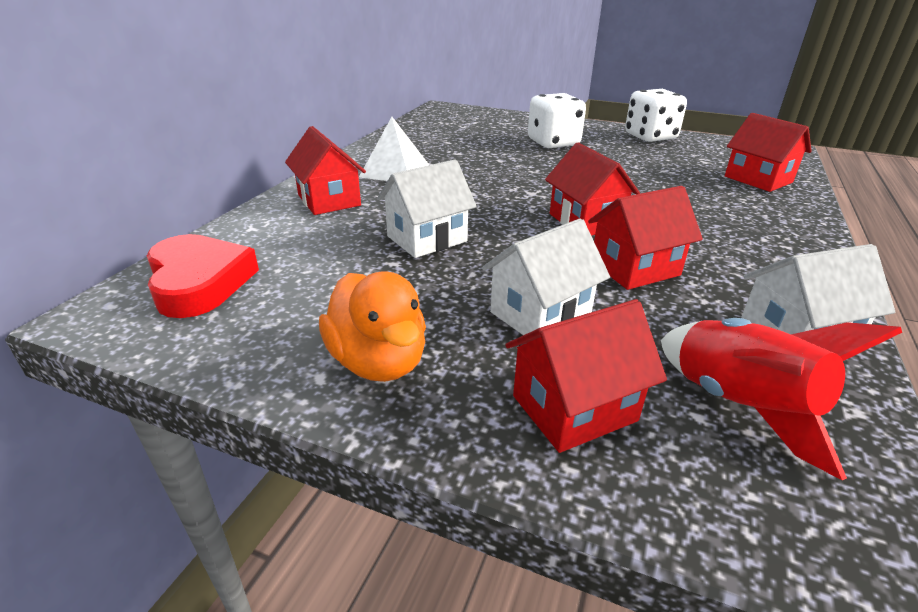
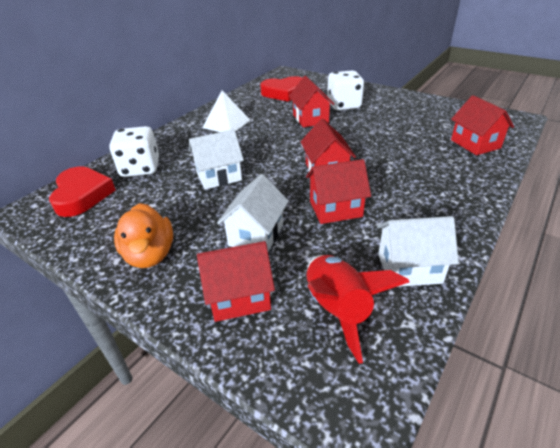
camera: 15 degrees right, 5 degrees up
red house [285,126,366,215] -> red house moved to [289,76,334,128]
white house [482,218,610,335] -> white house turned 45 degrees counterclockwise [217,174,289,252]
white dice [625,89,687,142] -> white dice moved to [109,126,159,177]
none -> red heart [260,76,302,102]

